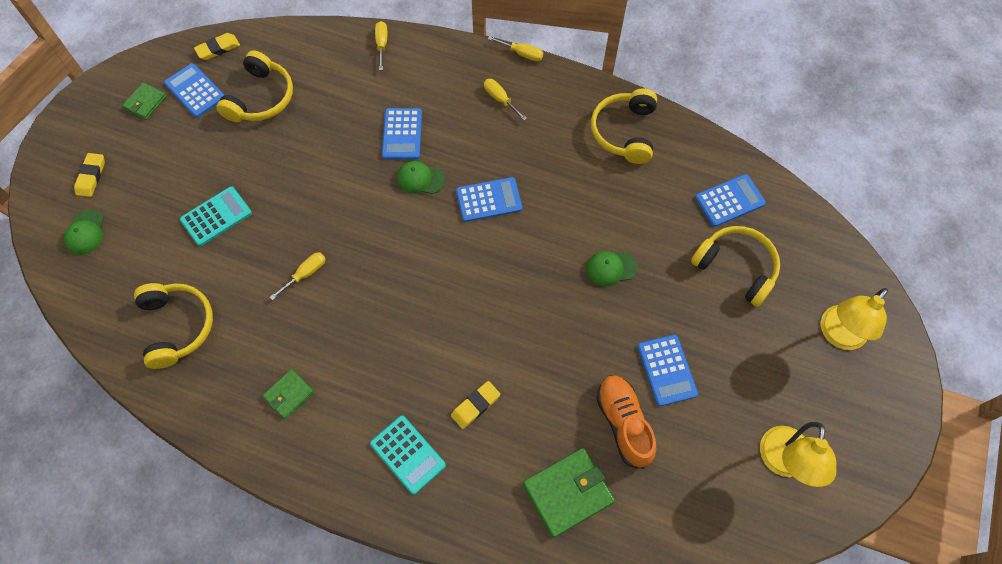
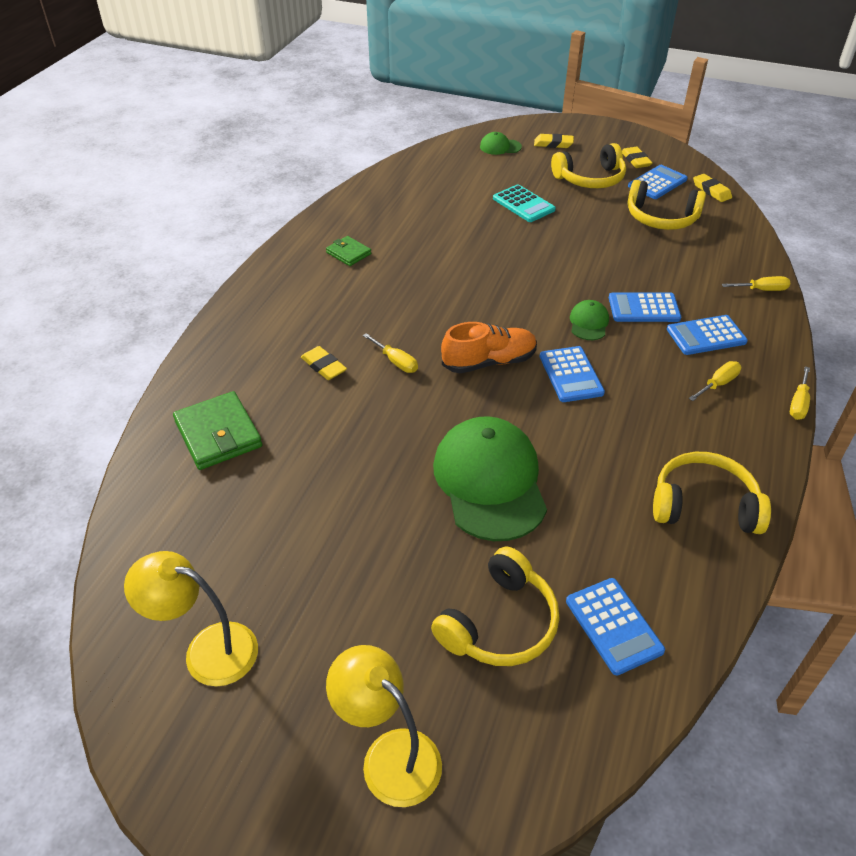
camera: 90 degrees right, 20 degrees down
green wallet [122,82,167,120] -> yellow eraser [622,147,653,168]
yellow headphones [134,283,213,369] -> yellow headphones moved to [551,143,626,188]
yellow screwdriver [270,252,326,300] -> yellow screwdriver moved to [363,333,418,373]
turquoise calculator [370,415,446,495] -> none
green cap [587,251,638,286] -> green cap [433,416,547,541], size x2.25
orange shoe [596,375,656,469] -> orange shoe moved to [441,322,537,373]
blue calculator [638,335,698,406] -> blue calculator moved to [667,315,748,355]

